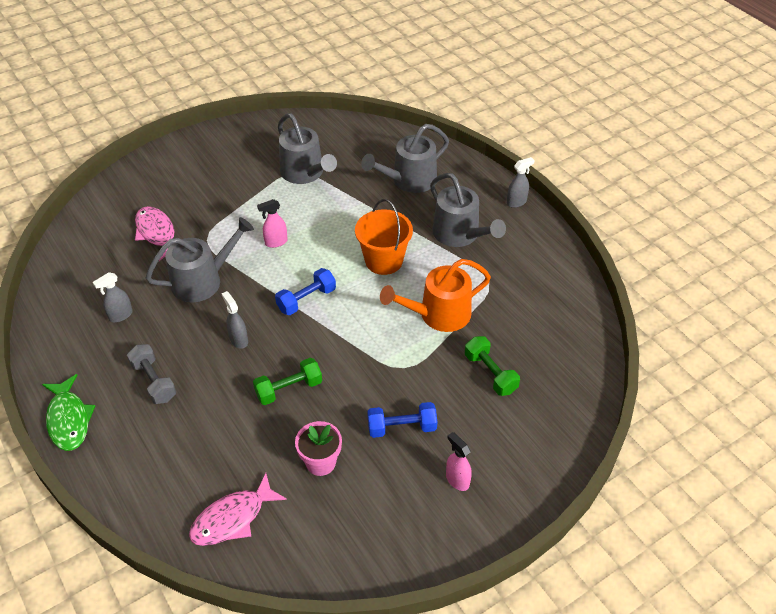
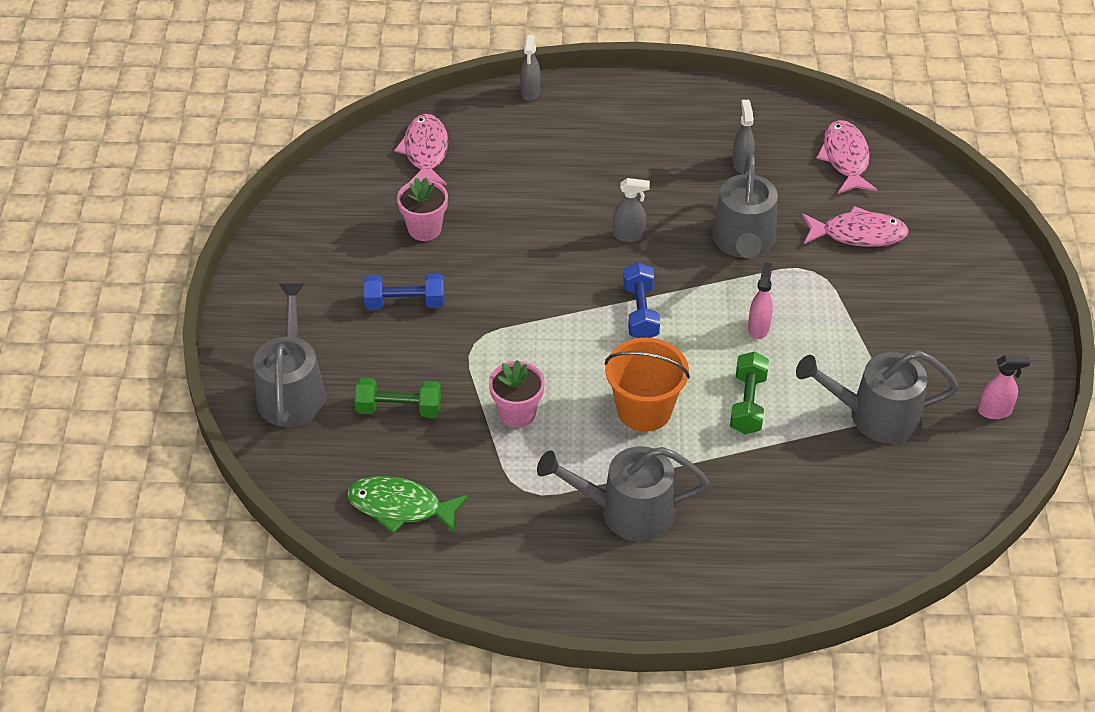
camera: 125 degrees right, 0 degrees up
green fish [42,374,95,451] -> green fish moved to [347,476,468,533]
grey dumbbell [127,344,176,404] -> none
green dumbbell [253,358,322,405] -> green dumbbell moved to [730,352,769,434]
grey watering can [361,124,449,193] -> grey watering can moved to [253,283,326,427]
blue dumbbell [367,402,437,438] -> blue dumbbell turned 60 degrees clockwise [363,274,444,309]
orange watering can [380,259,491,332] -> pink flower pot [489,360,545,428]
pink spray bottle [446,432,472,491] -> pink spray bottle moved to [978,355,1030,419]
grey spray bottle [507,157,535,208] -> grey spray bottle moved to [520,35,540,101]
none -> pink fish [816,120,877,194]

